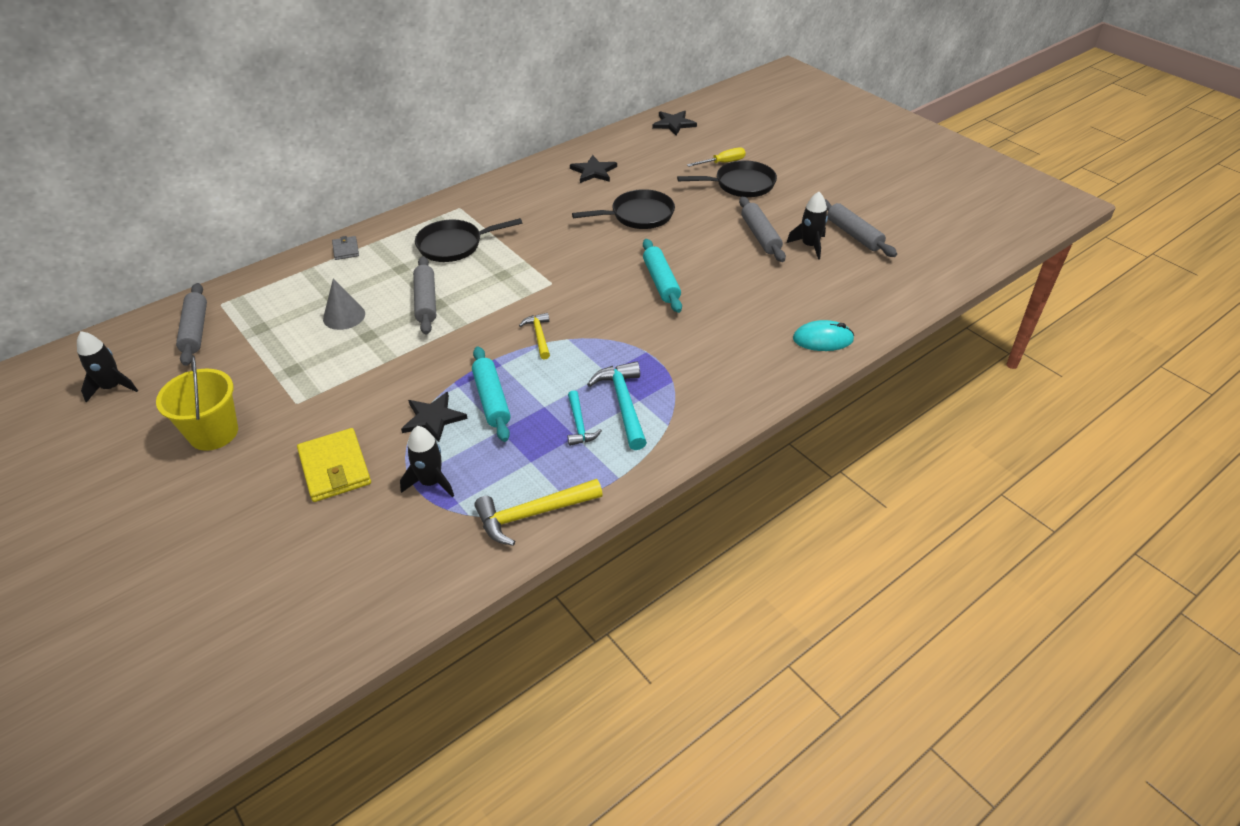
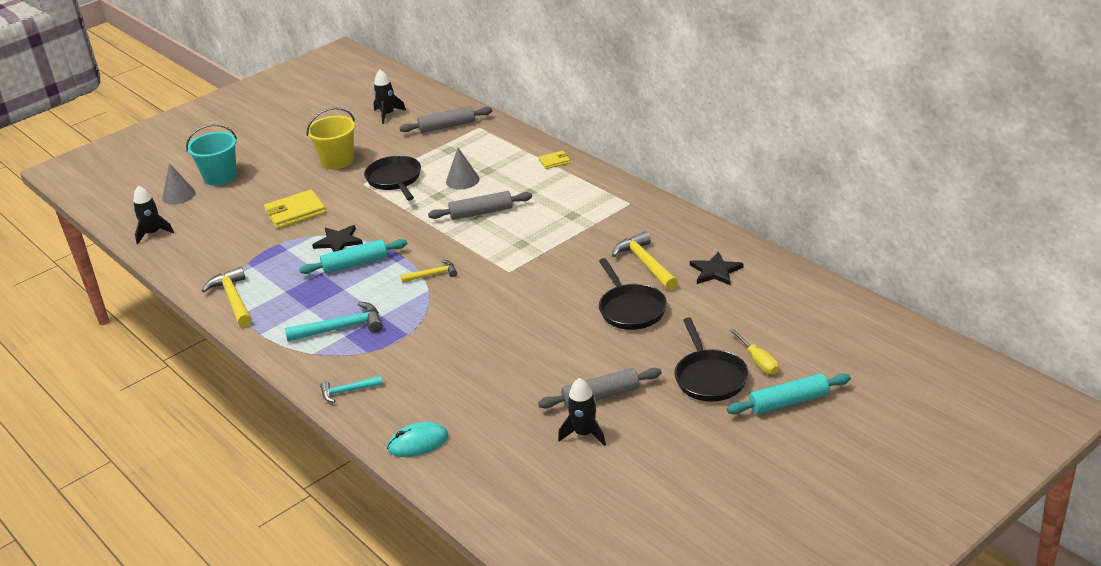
camera: 90 degrees right, 10 degrees down
grey wallet [332,236,359,260] -> yellow wallet [539,151,570,169]
black rocket [400,426,454,497] -> black rocket moved to [133,185,174,245]
black pan [415,218,522,262] -> black pan moved to [364,155,421,200]
turquoise hammer [567,390,602,446] -> turquoise hammer moved to [320,376,383,403]
turquoise rolling pin [643,239,682,313] -> turquoise rolling pin moved to [727,373,851,414]
black star [652,111,697,135] -> none
turquoise mouse [793,320,854,351] -> turquoise mouse turned 75 degrees clockwise [387,422,448,457]
grey rolling pin [825,199,897,257] -> none
none -> grey cone [162,163,196,205]
none -> turquoise bucket [186,124,237,186]
none -> yellow hammer [612,231,678,290]

